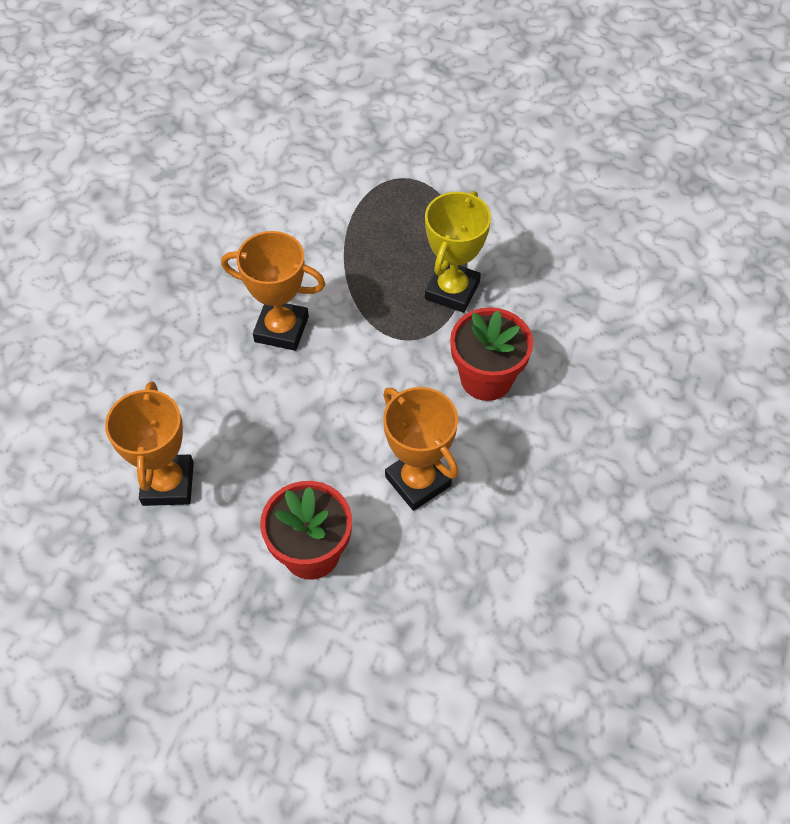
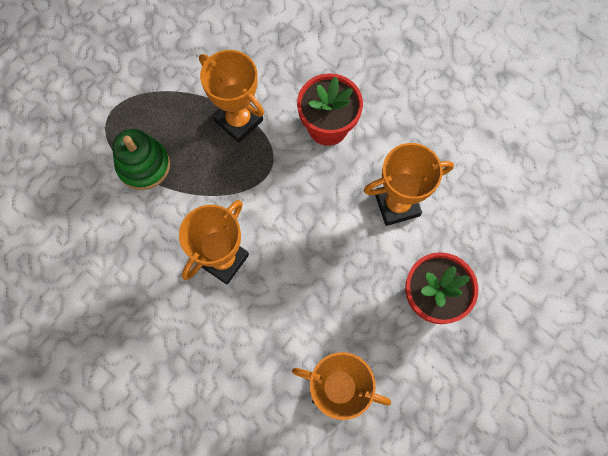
camera: 70 degrees left, 15 degrees up
yellow trophy [425,191,491,313] -> orange trophy [199,50,264,143]
none -> green stacking toy [112,129,170,190]

